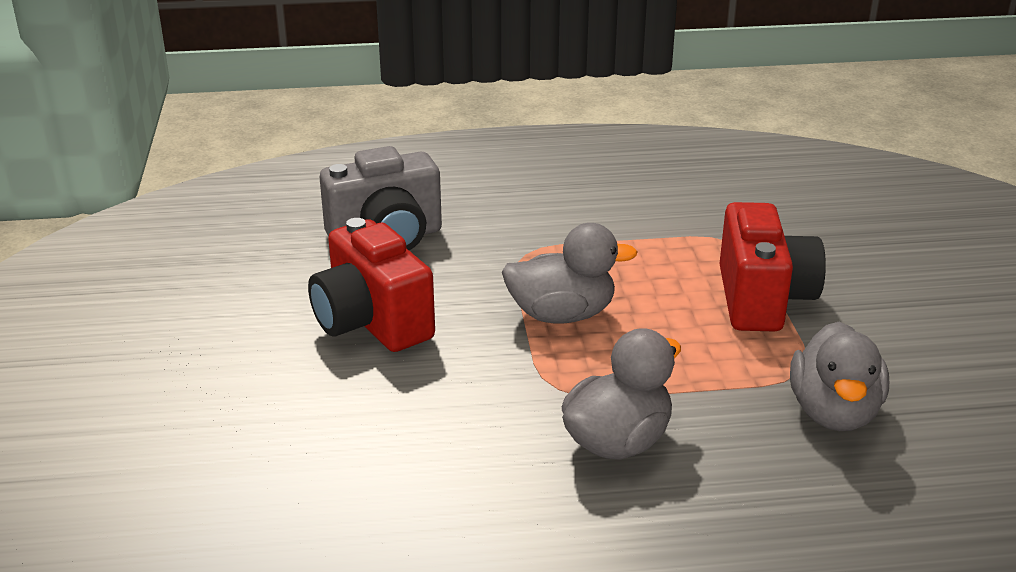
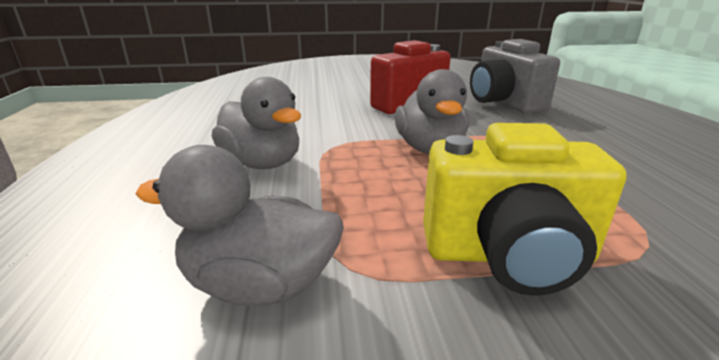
camera: 90 degrees right, 5 degrees down
red camera [719,202,826,332] -> yellow camera [423,123,626,296]

